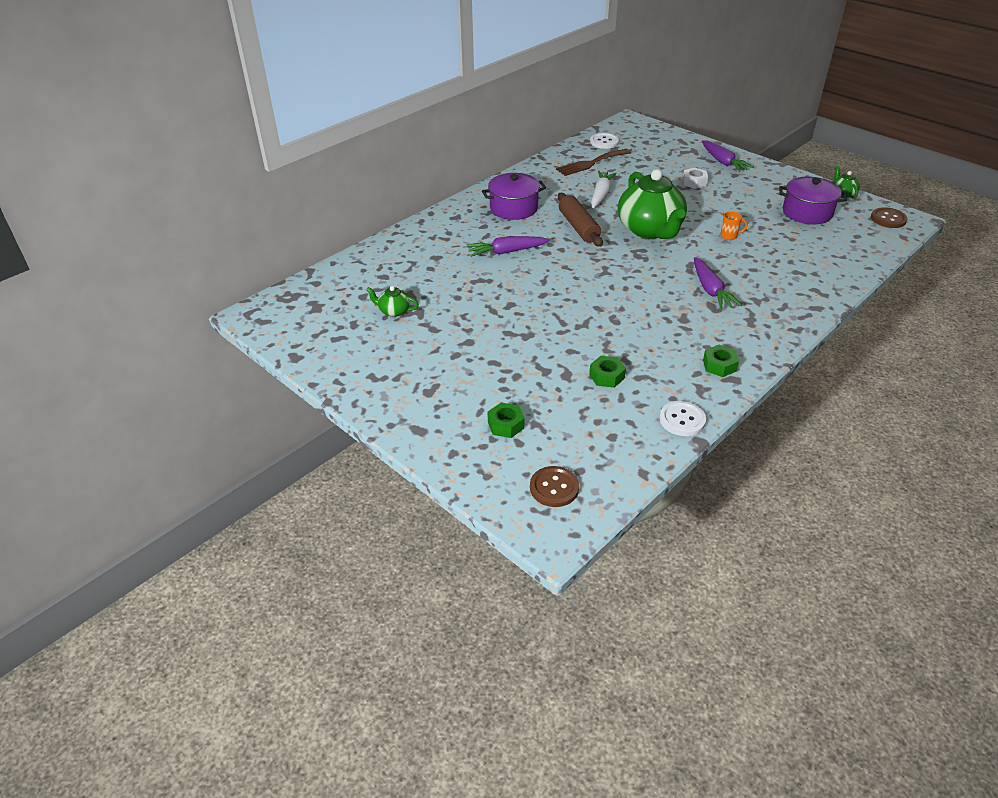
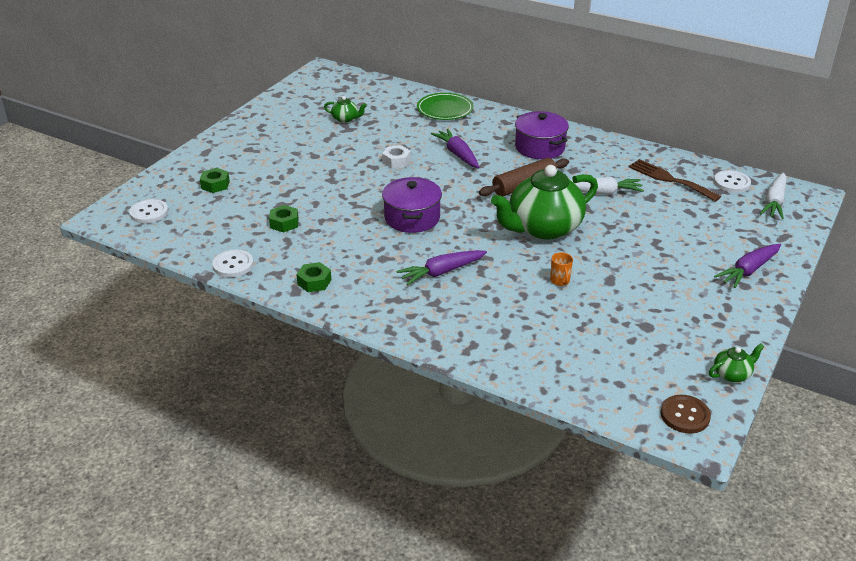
camera: 75 degrees right, 5 degrees down
green teapot [366,286,419,317] -> green teapot turned 105 degrees clockwise [324,96,367,123]
brown button [530,466,579,507] -> white button [129,199,168,223]
white nut [682,167,708,189] -> white nut moved to [382,145,411,168]
purple pot [779,176,847,224] -> purple pot moved to [382,177,442,233]
none -> green plate [417,93,474,120]
none -> white carrot [760,172,787,219]

